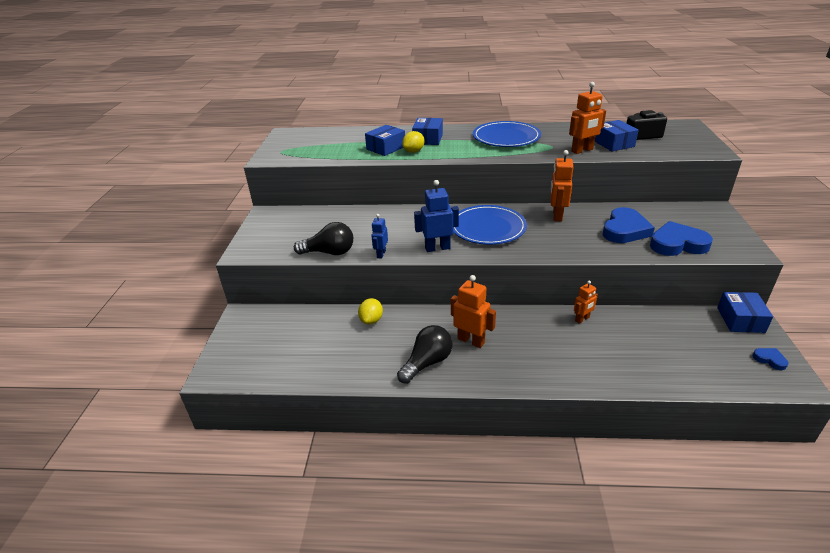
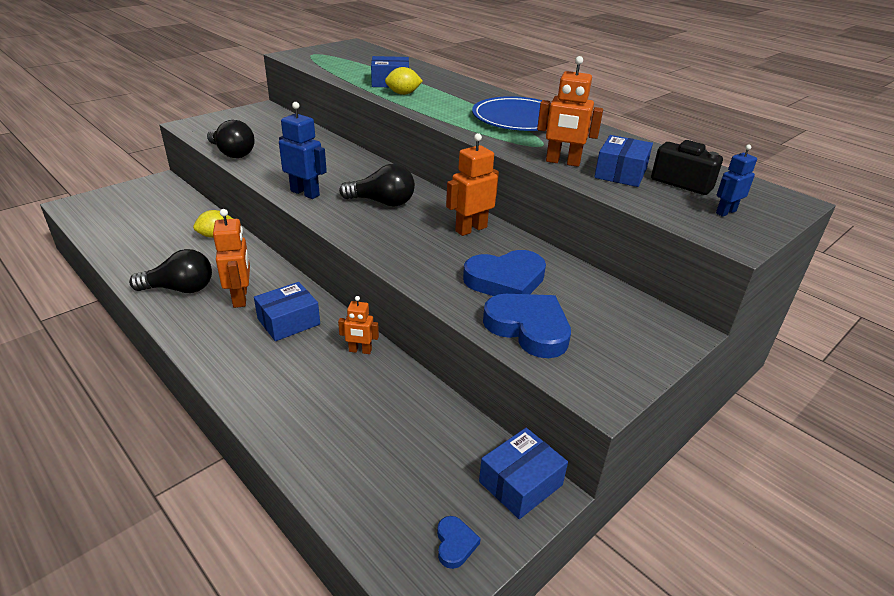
camera: 40 degrees right, 0 degrees up
blue robot [371,214,388,259] -> blue robot moved to [716,145,757,217]
blue box [412,118,443,145] -> blue box moved to [254,282,320,341]
blue plate [453,205,527,245] -> black light bulb [339,164,415,206]

